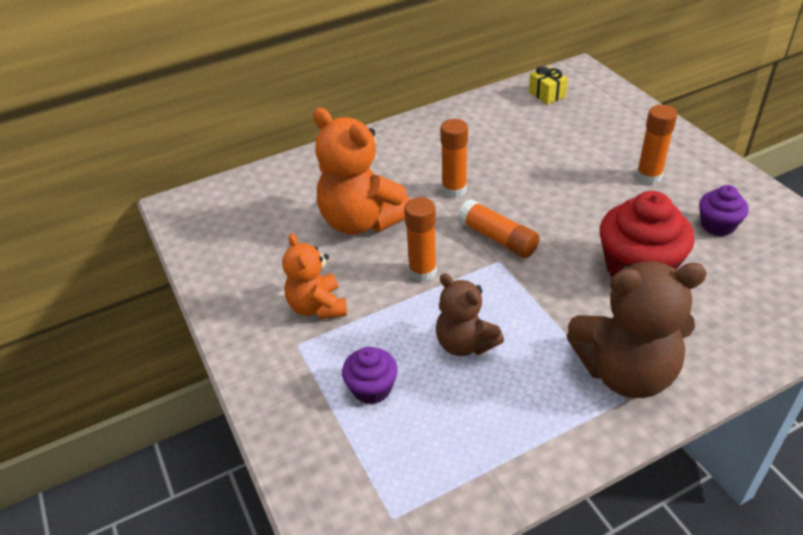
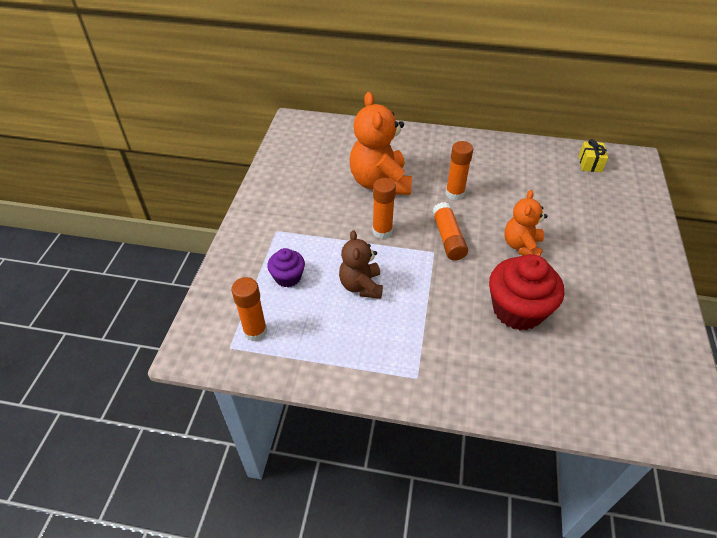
camera: 35 degrees right, 5 degrees up
orange teddy bear [282,233,347,319] -> orange teddy bear moved to [504,190,547,256]
brown teddy bear [566,262,707,398] -> none
orange glue stick [636,105,677,185] -> orange glue stick moved to [231,277,267,341]
purple cupcake [699,185,749,236] -> none

